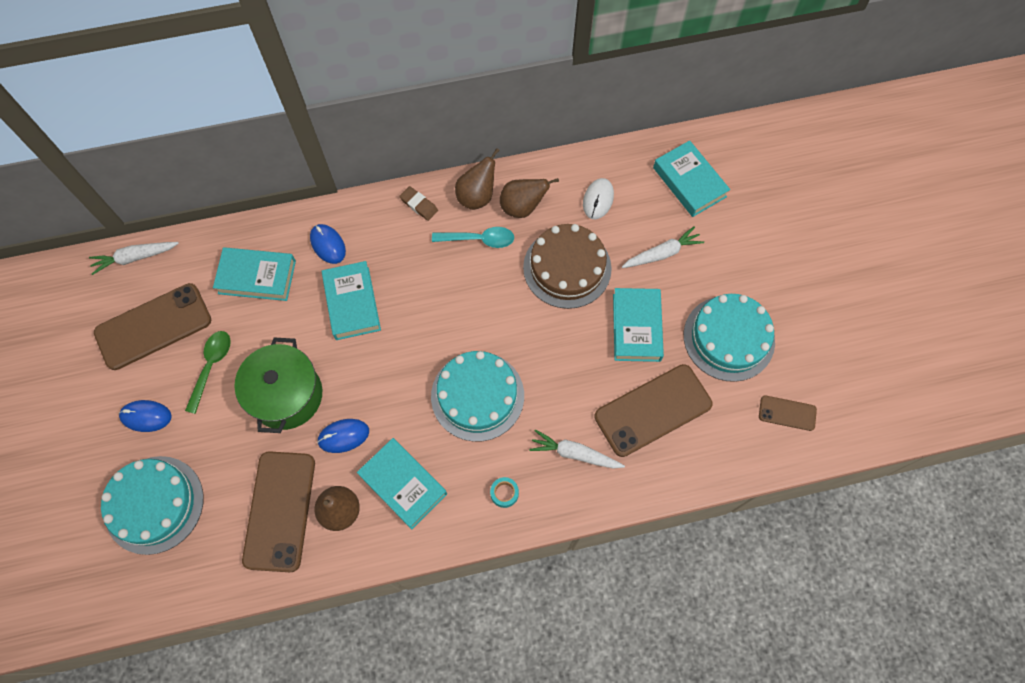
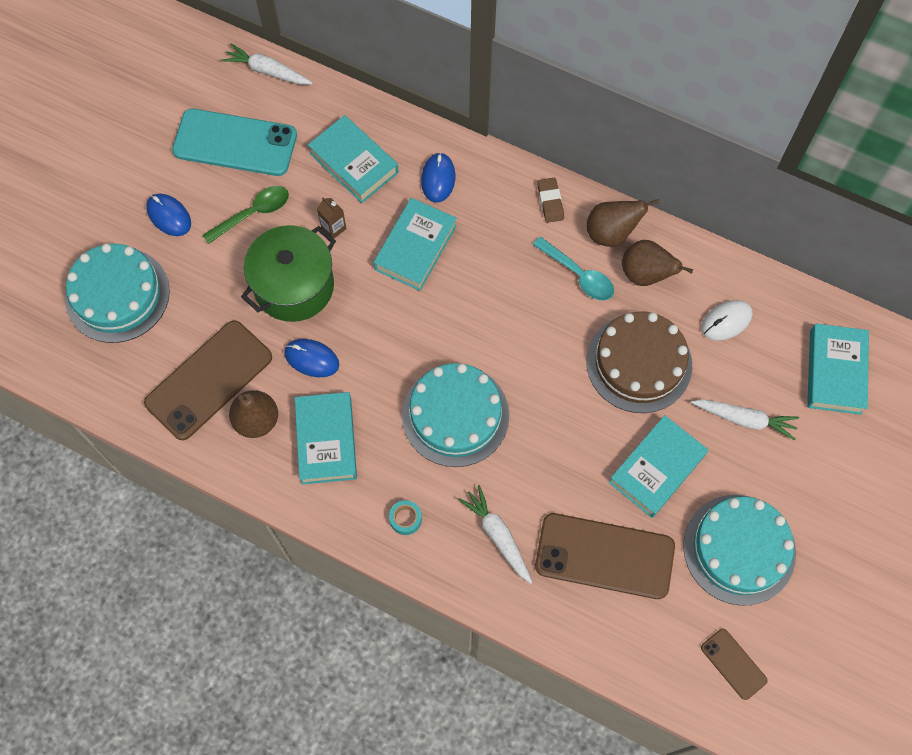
camera: 40 degrees right, 0 degrees up
brown phone [94,283,211,370] -> turquoise phone [172,109,297,176]
none -> brown carton [317,197,347,238]

